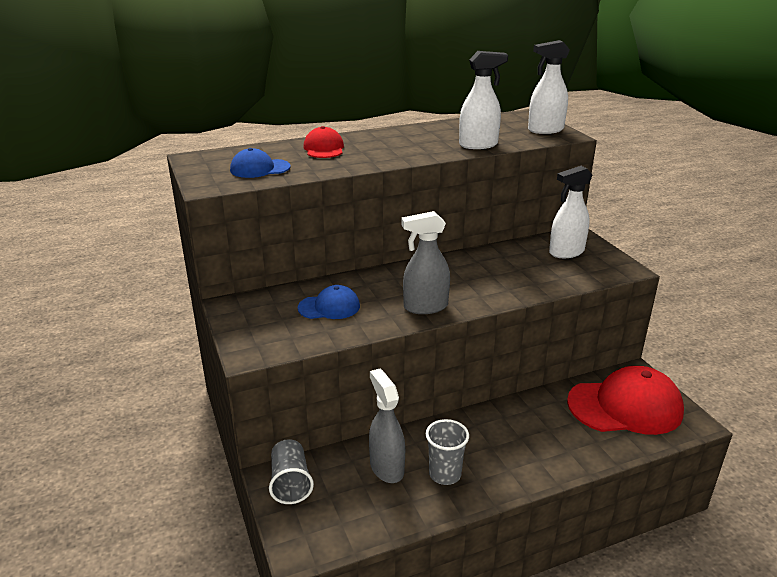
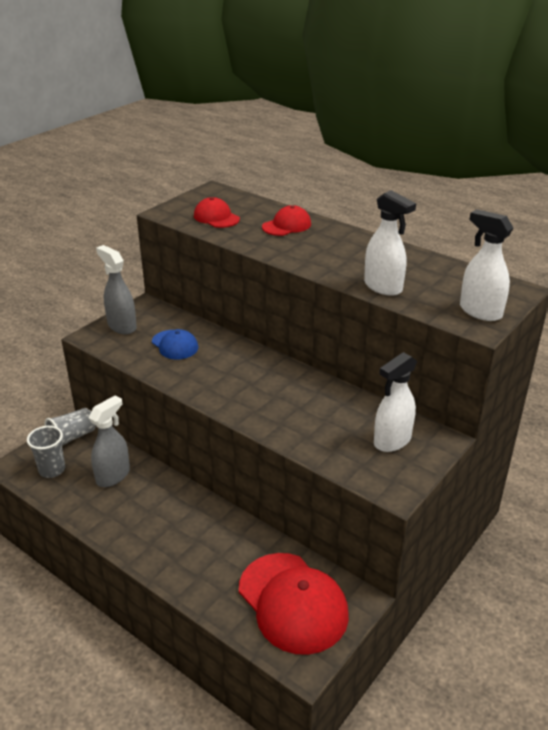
camera: 60 degrees right, 5 degrees up
blue cap [230,148,291,178] -> red cap [194,197,240,228]
grey spray bottle [401,211,450,314] -> grey spray bottle moved to [96,245,137,334]
grey cup [426,419,469,485] -> grey cup moved to [27,426,65,478]
white spray bottle [549,166,593,258] -> white spray bottle turned 75 degrees counterclockwise [374,352,417,452]

